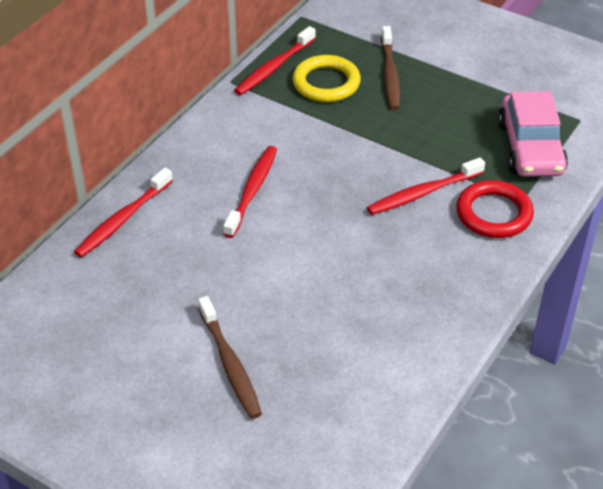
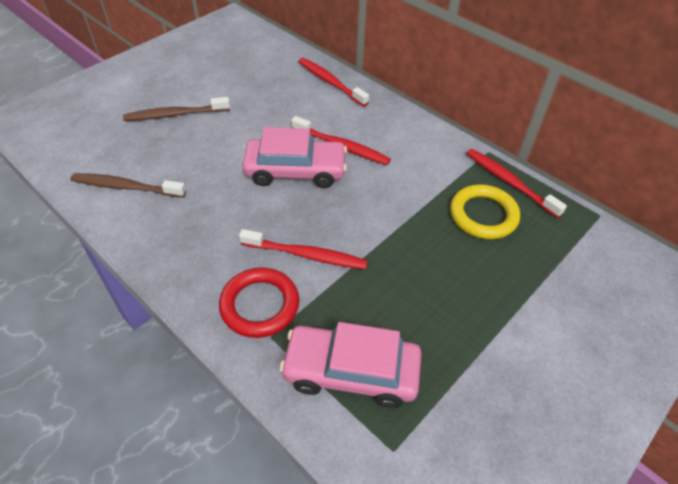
camera: 100 degrees right, 5 degrees up
red toothbrush [367,157,485,215] -> red toothbrush turned 120 degrees clockwise [239,229,368,269]
brown toothbrush [381,26,400,110] -> brown toothbrush moved to [70,173,186,198]
none -> pink car [242,127,347,188]

